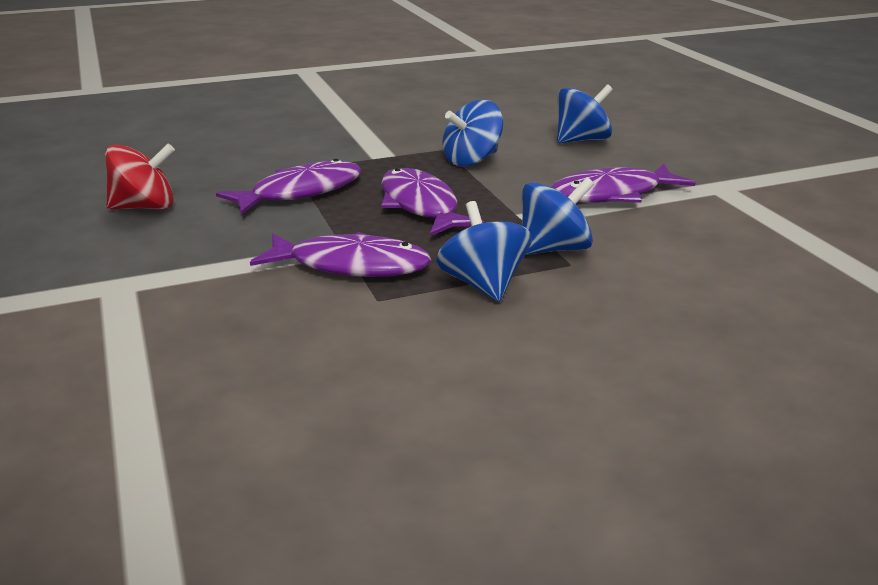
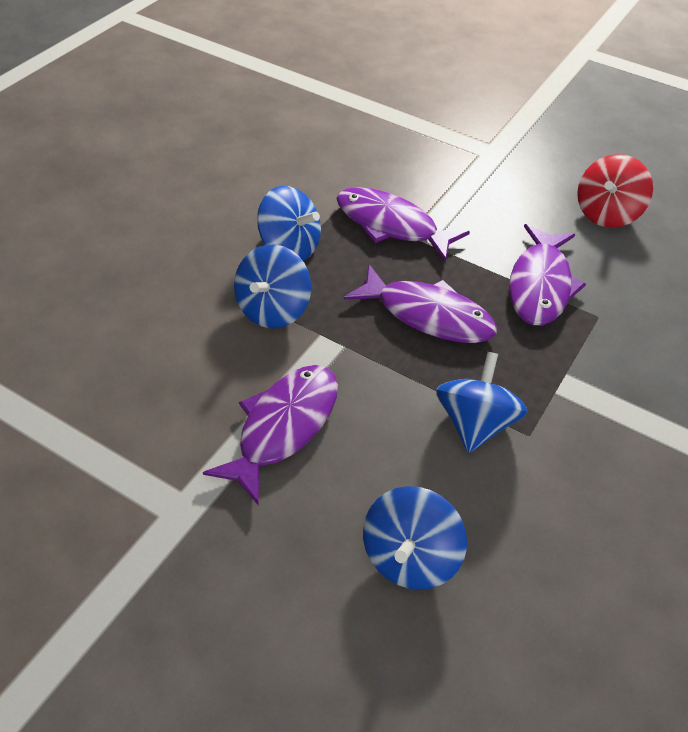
camera: 140 degrees right, 20 degrees up
purple fish [250,232,431,277] -> purple fish turned 60 degrees clockwise [336,187,470,262]

